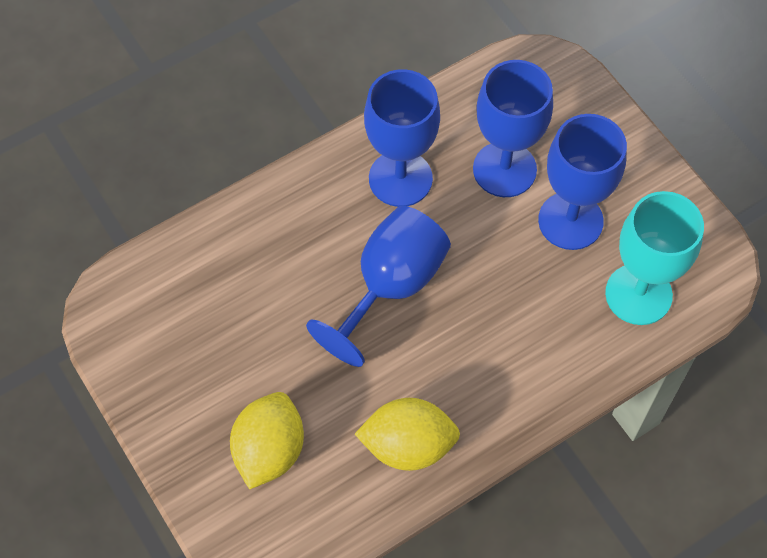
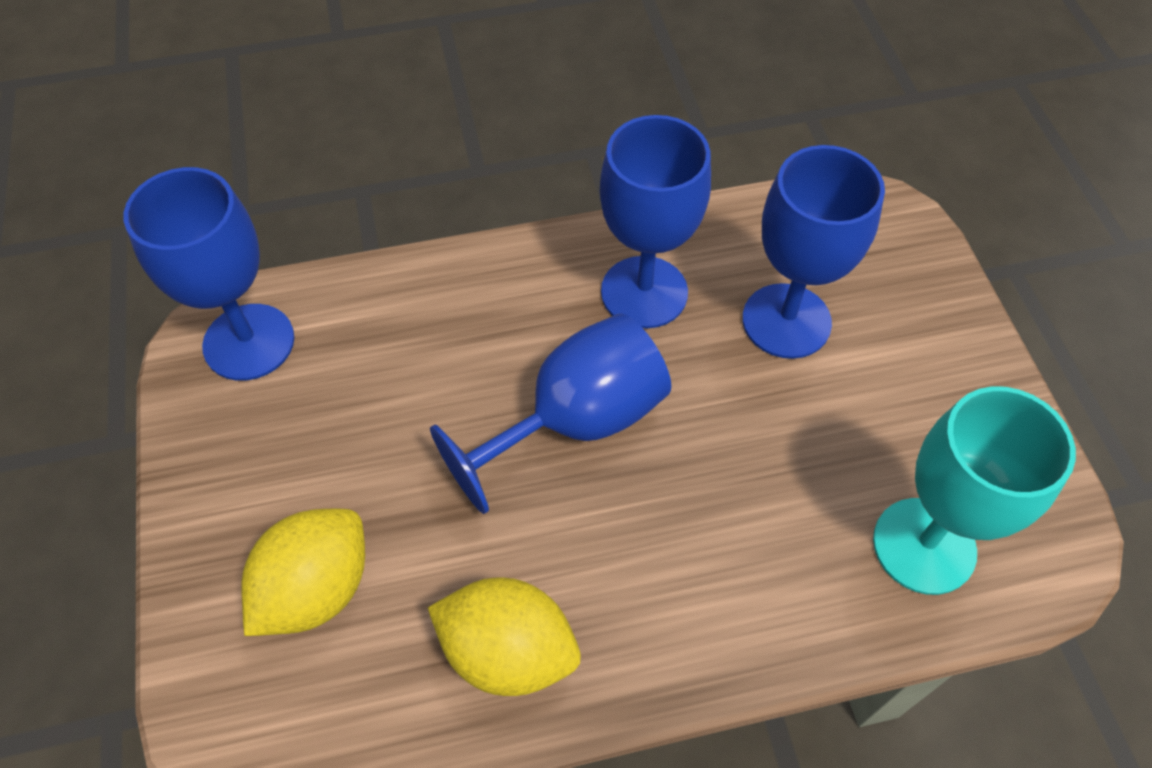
camera: 20 degrees right, 5 degrees down
blue goblet [538,114,627,250] -> blue goblet moved to [124,167,294,381]

